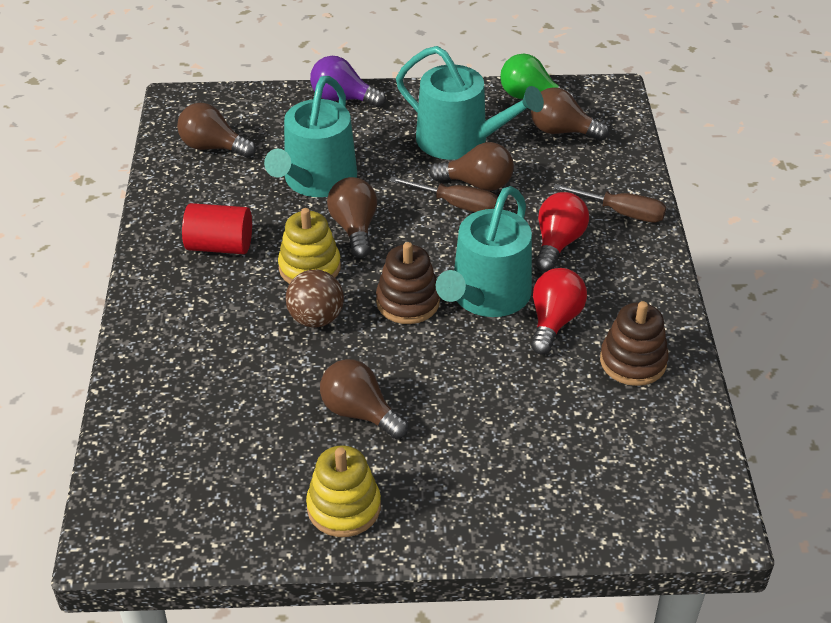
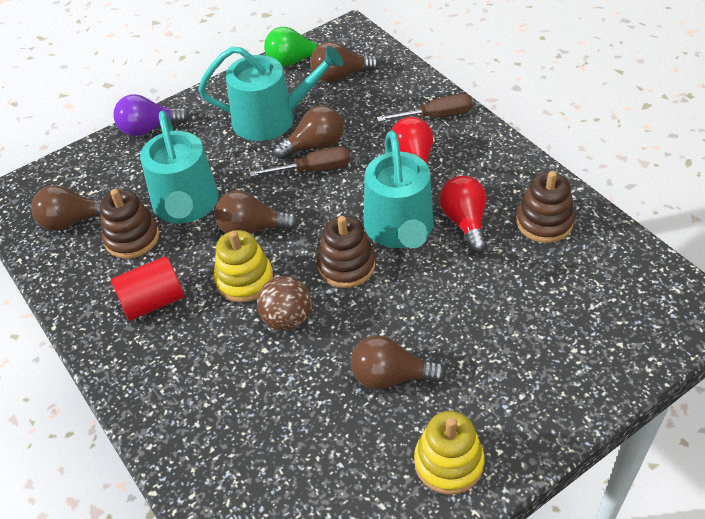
camera: 30 degrees left, 5 degrees up
brown light bulb [327,177,377,258] -> brown light bulb turned 45 degrees counterclockwise [215,190,298,234]
none -> brown stacking toy [100,189,159,259]

